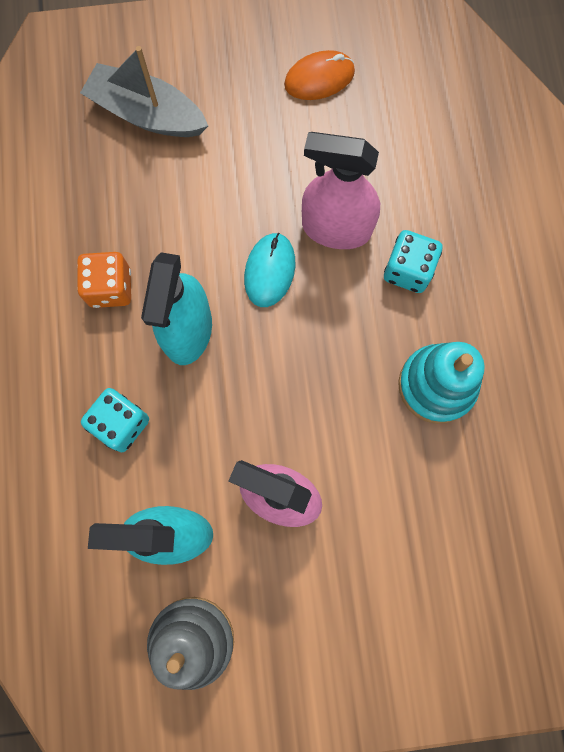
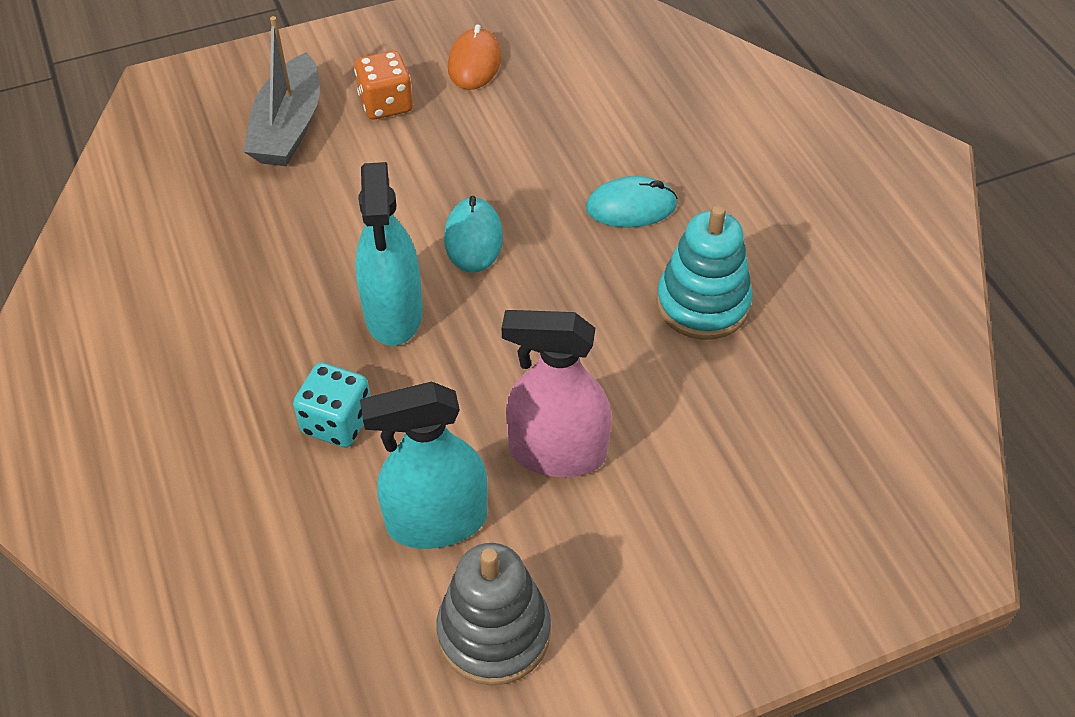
camera: 15 degrees left, 25 degrees down
orange dice [77,252,131,308] -> orange dice moved to [354,51,413,119]
grey boat [80,46,208,137] -> grey boat turned 90 degrees counterclockwise [243,16,320,166]
orange mouse [284,50,355,100] -> orange mouse turned 45 degrees counterclockwise [448,24,501,90]
pink spray bottle [302,132,380,249] -> none
turquoise dice [384,230,442,293] -> turquoise mouse [586,176,677,228]

